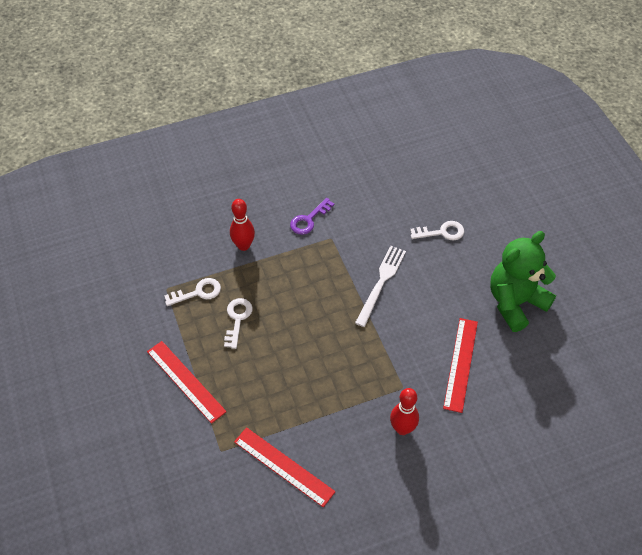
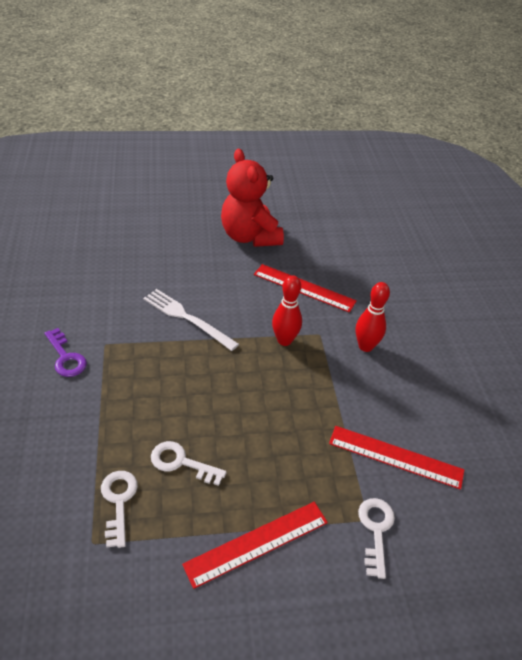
camera: 80 degrees left, 10 degrees down
red bowling pin [230,199,255,251] -> red bowling pin moved to [272,275,302,346]
red ruler [234,427,336,507] -> red ruler turned 60 degrees clockwise [329,426,464,490]
white key [410,221,464,240] -> white key moved to [358,498,395,579]
green teddy bear [490,231,556,332] -> red teddy bear [221,148,284,247]

